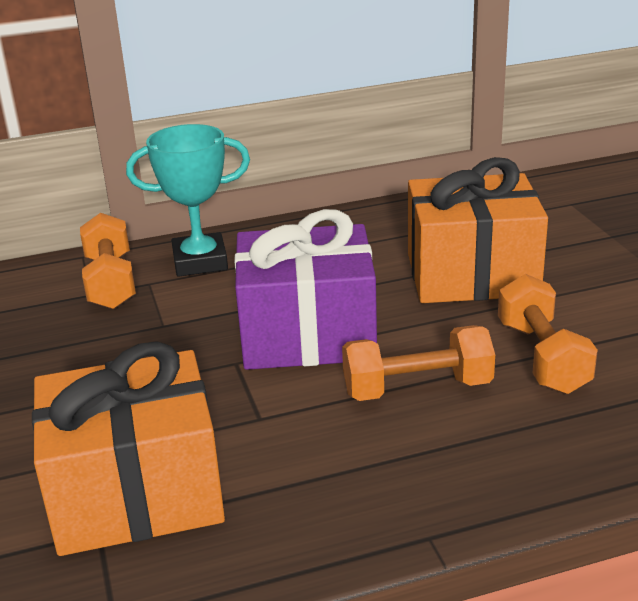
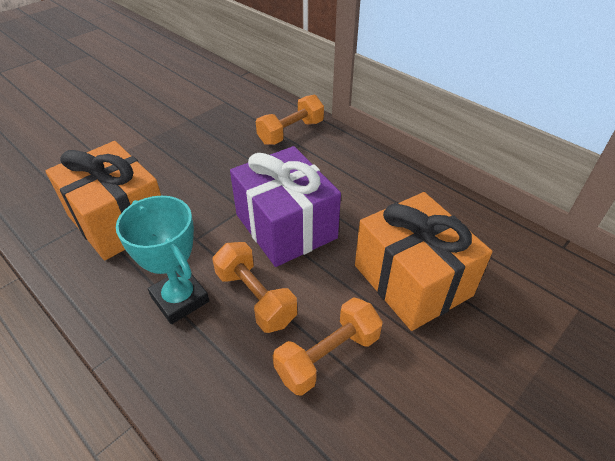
camera: 60 degrees right, 15 degrees up
turquoise trophy [126,124,250,277] -> turquoise trophy moved to [116,196,209,324]

